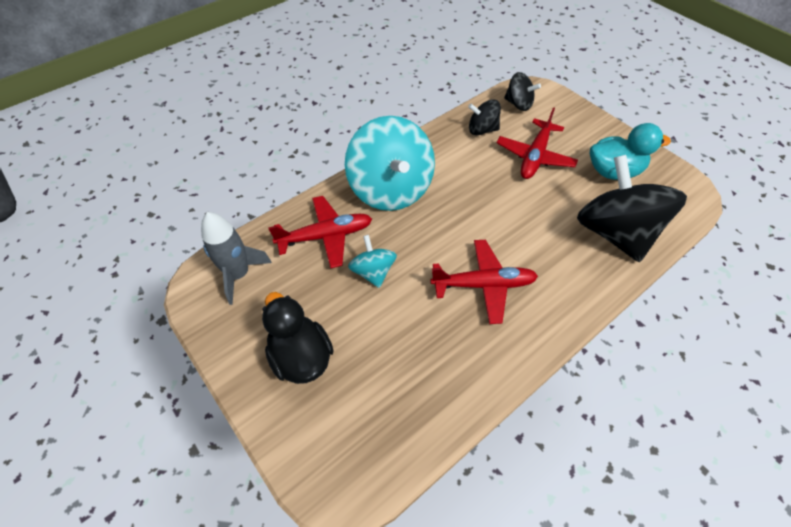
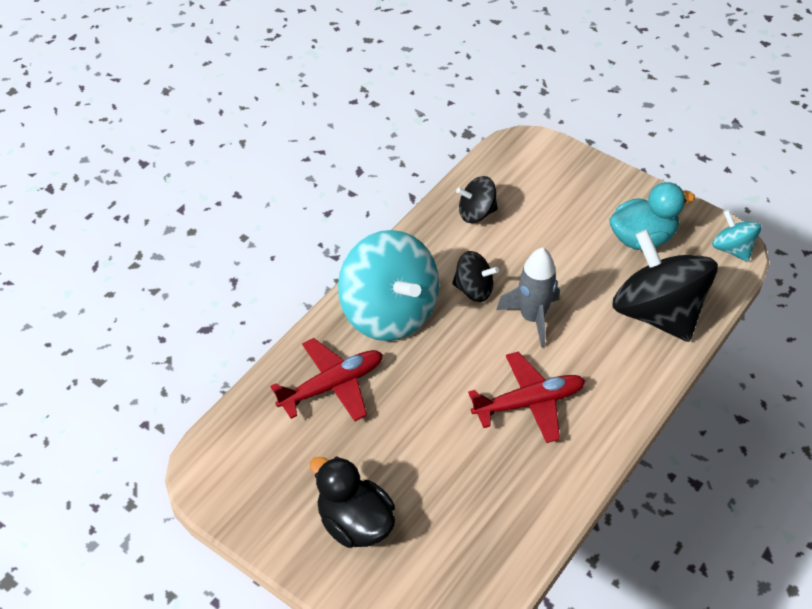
camera: 15 degrees left, 5 degrees down
grey rocket [201,212,272,305] -> grey rocket moved to [496,247,559,348]
turquoise spinning top [348,235,397,288] -> turquoise spinning top moved to [712,210,762,262]
red plane [497,107,578,179] -> none
black spinning top [504,72,541,111] -> black spinning top moved to [452,251,499,302]

